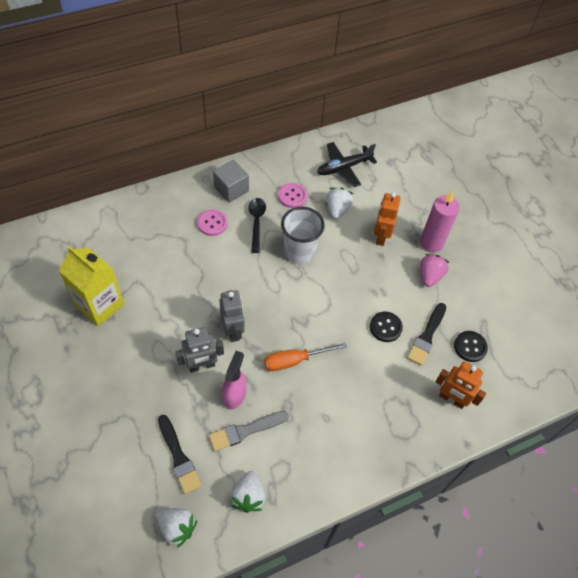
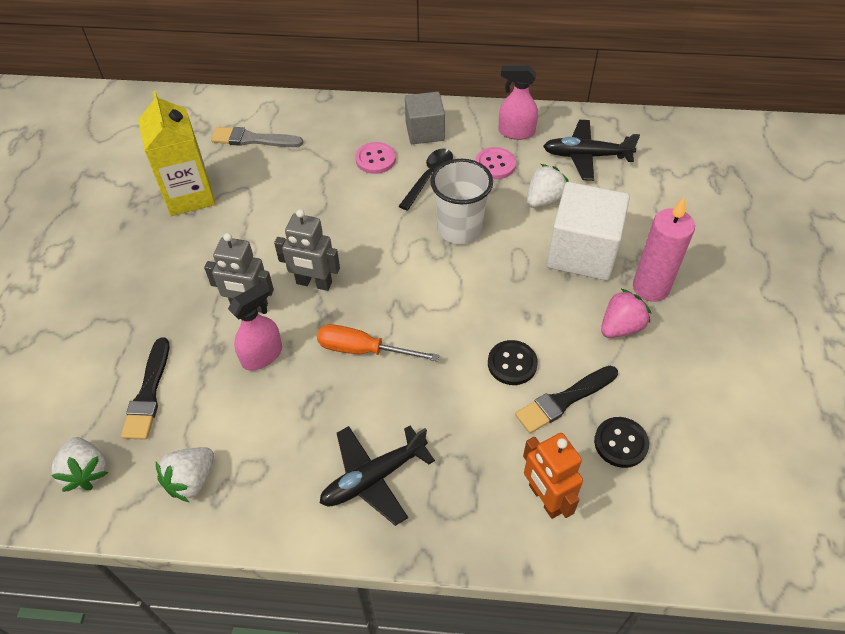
camera: 35 degrees right, 5 degrees down
grey brush [209,411,289,451] -> grey brush moved to [211,127,303,147]
grey robot [220,290,245,342] -> grey robot turned 90 degrees clockwise [274,209,340,291]
orange robot [374,192,401,246] -> white cube [547,182,630,280]
none -> black plane [320,426,435,526]
none -> pink spray bottle [498,65,538,140]

